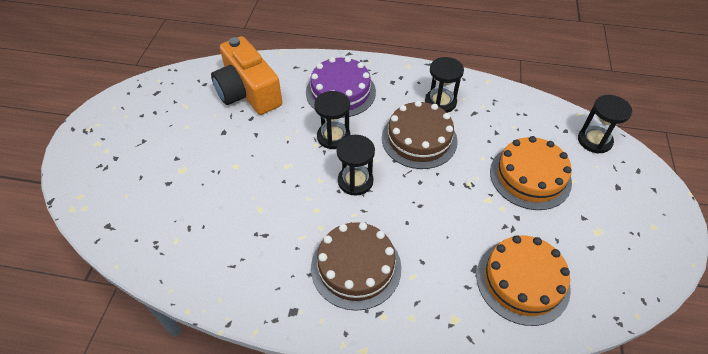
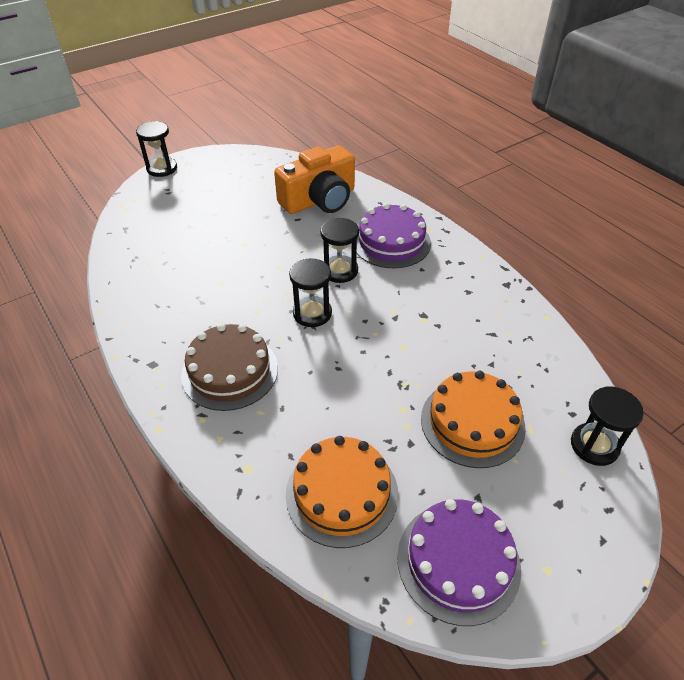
camera: 45 degrees right, 5 degrees down
orange camera [211,36,282,115] -> orange camera turned 135 degrees counterclockwise [274,146,355,214]
brown cake [382,101,458,169] -> none
black hourglass [425,57,464,113] -> black hourglass moved to [136,121,177,177]
none -> purple cake [397,499,521,626]

